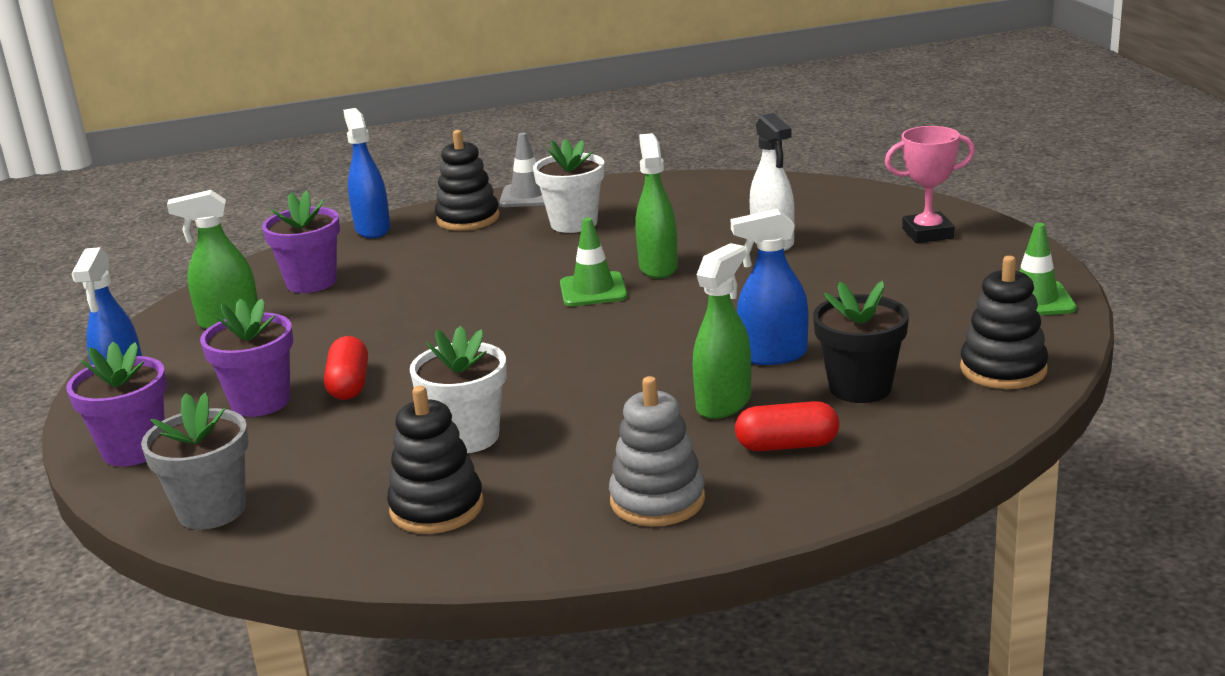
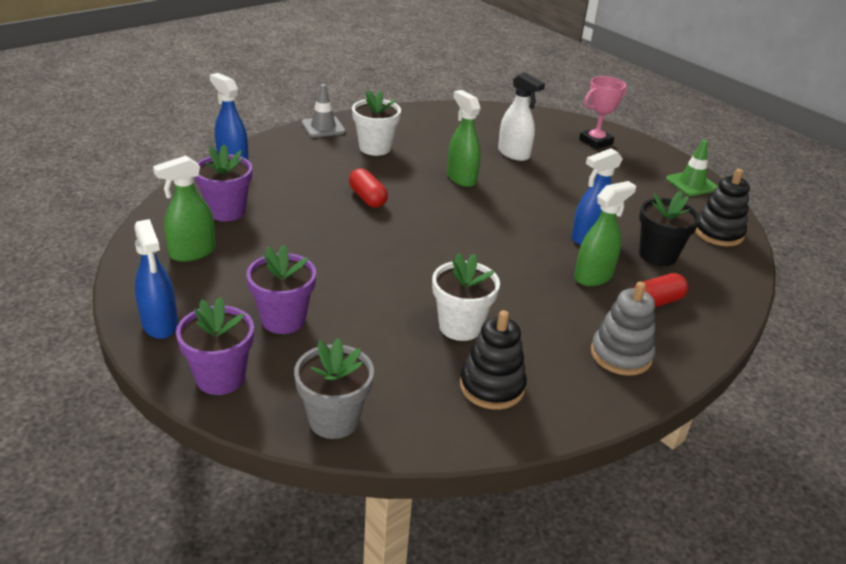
camera: 30 degrees left, 10 degrees up
red capsule [324,336,368,400] -> red capsule moved to [349,168,388,208]
black stacking toy [435,130,500,231] -> none
green traffic cone [560,218,627,306] -> none
green spray bottle [693,243,751,419] -> green spray bottle turned 45 degrees clockwise [574,181,636,286]

